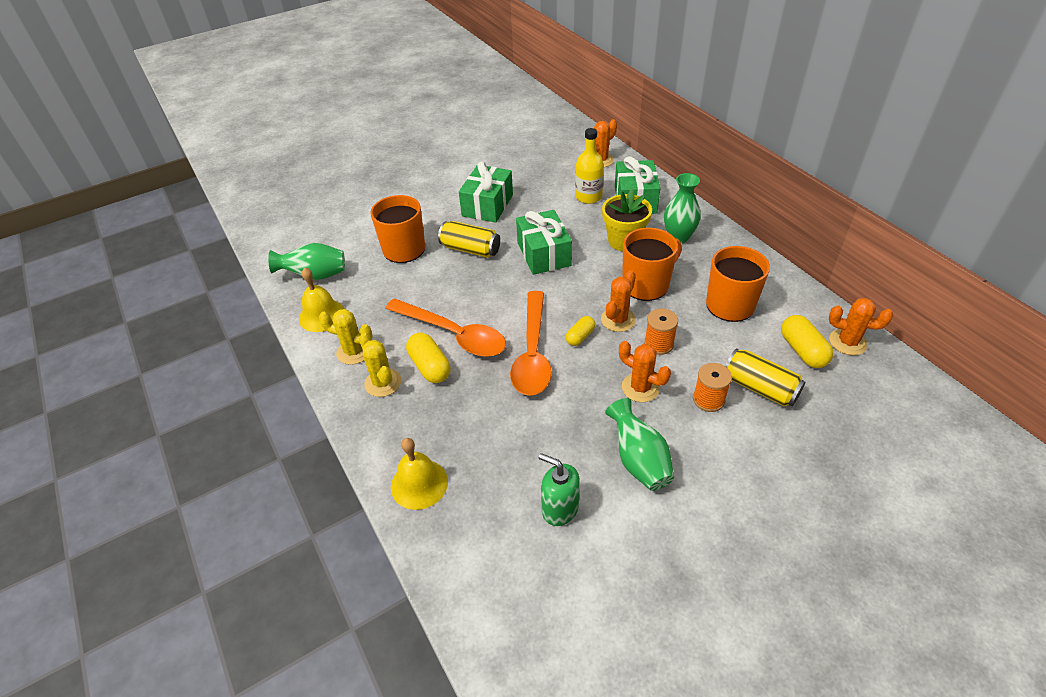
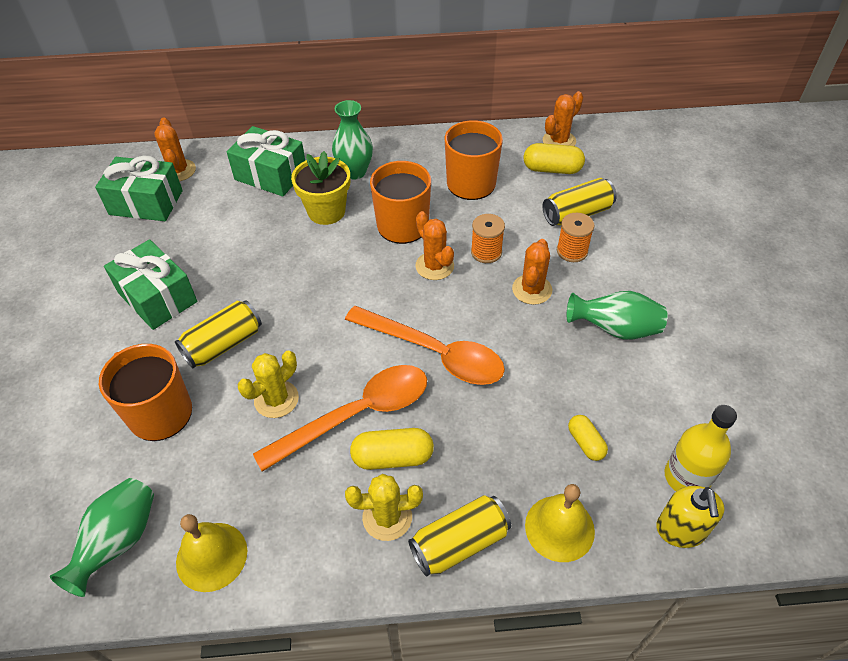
camera: 65 degrees left, 5 degrees up
yellow cactus [319,309,373,365] -> yellow cactus moved to [238,351,299,418]
green gift [516,210,572,275] -> green gift moved to [95,156,183,221]
green soap dispenser [539,453,580,526] -> none
yellow capsule [566,316,596,346] -> yellow capsule moved to [568,415,608,461]
yellow bottle [575,128,604,204] -> yellow bottle moved to [664,405,737,491]
orange cactus [619,341,671,402] -> orange cactus turned 45 degrees counterclockwise [512,239,552,305]
none -> yellow can [408,495,511,577]
none -> yellow soap dispenser [656,486,725,548]

